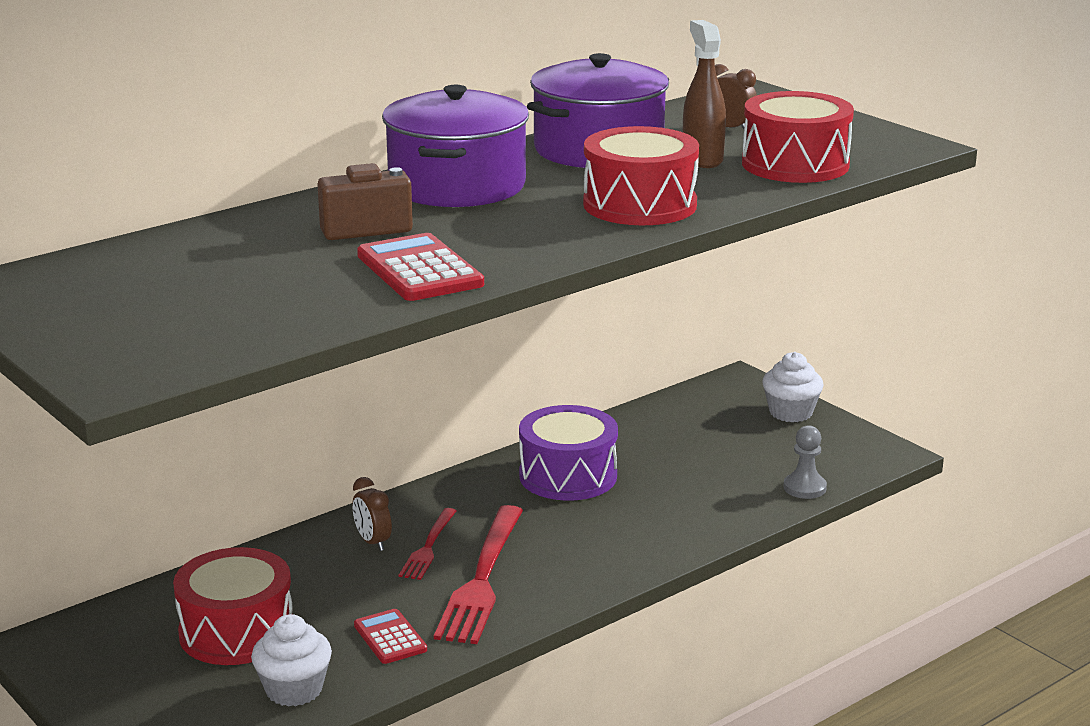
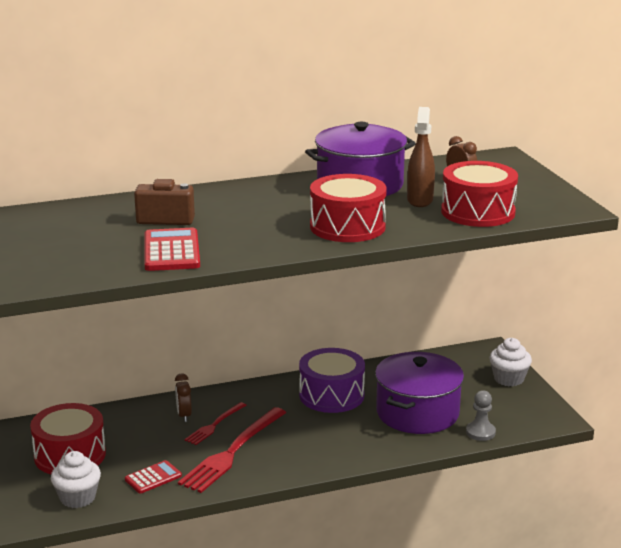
camera: 20 degrees right, 0 degrees up
red calculator [354,609,427,664] -> red calculator turned 60 degrees clockwise [125,460,182,494]
purple pot [382,85,529,207] -> purple pot moved to [375,352,464,434]

